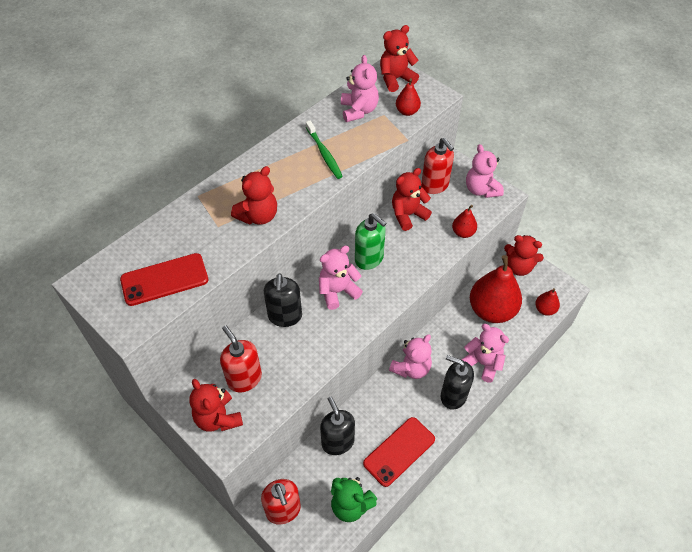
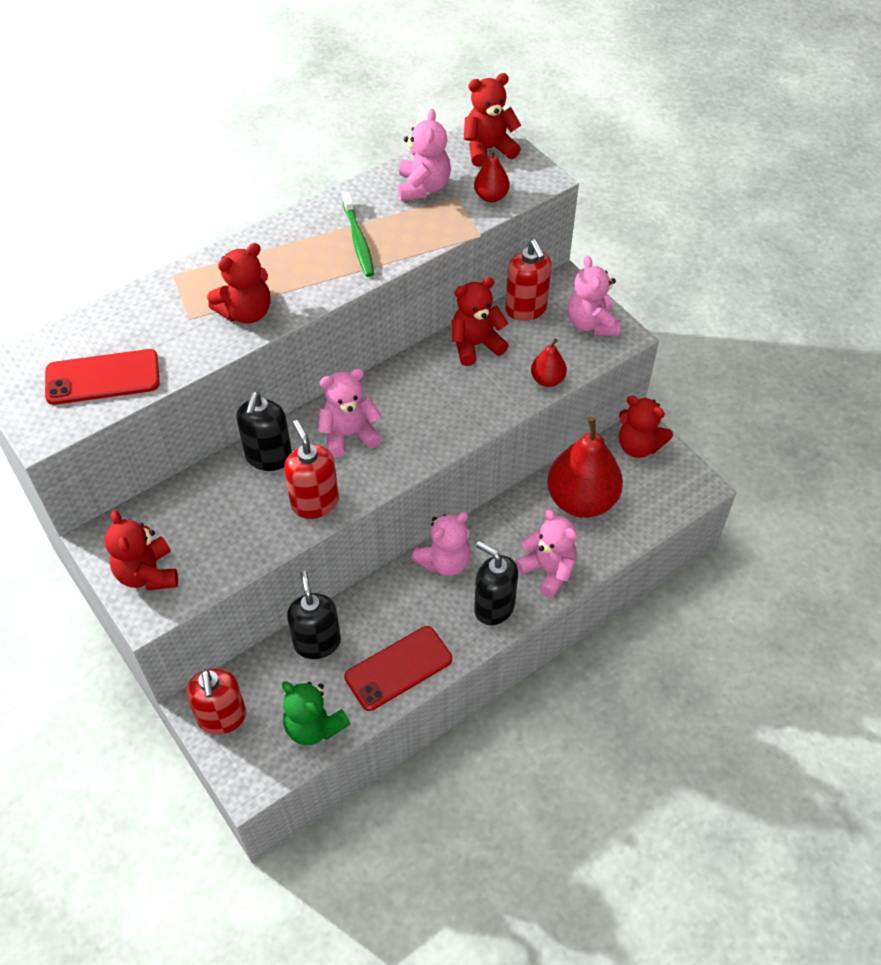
camera: 10 degrees right, 0 degrees up
red soap dispenser [220,325,262,393] -> red soap dispenser moved to [284,420,339,519]
green soap dispenser [355,213,386,270] -> none
red pear [535,288,560,316] -> none

